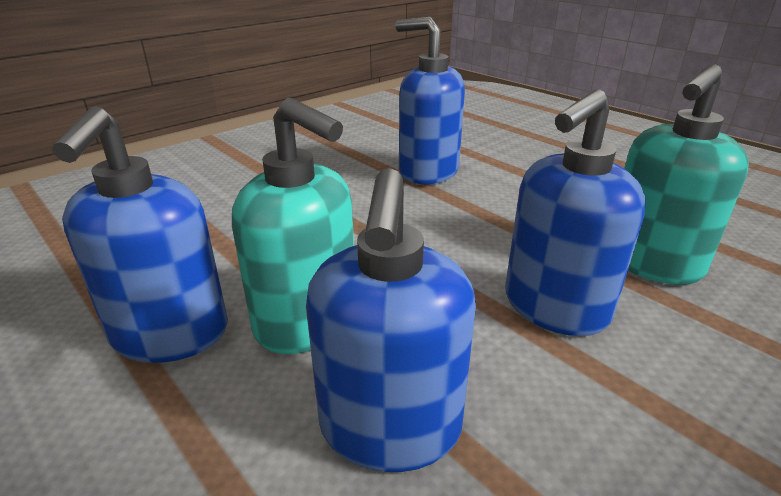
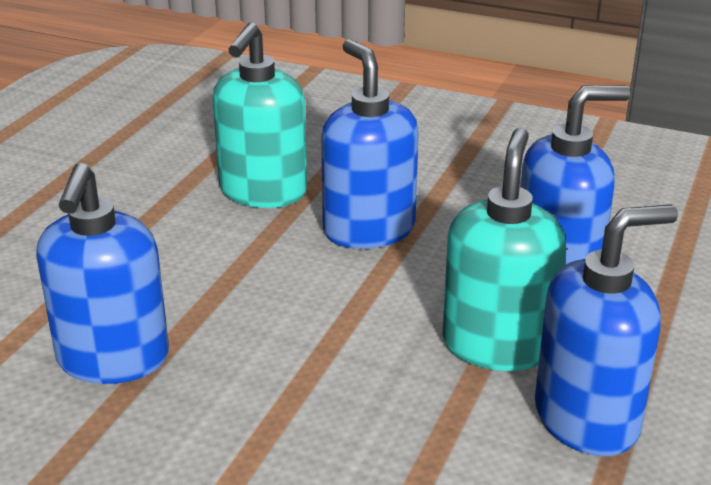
camera: 115 degrees left, 0 degrees up
blue soap dispenser [505,89,646,336] -> blue soap dispenser turned 135 degrees counterclockwise [321,39,419,249]
turquoise soap dispenser [624,64,749,285] -> turquoise soap dispenser turned 90 degrees clockwise [213,22,307,208]

